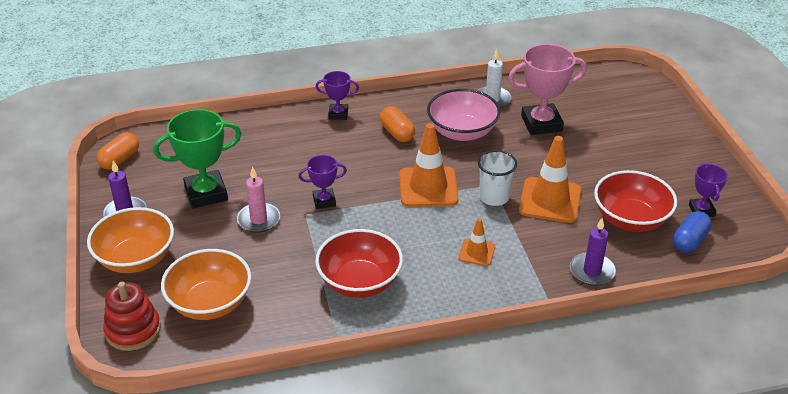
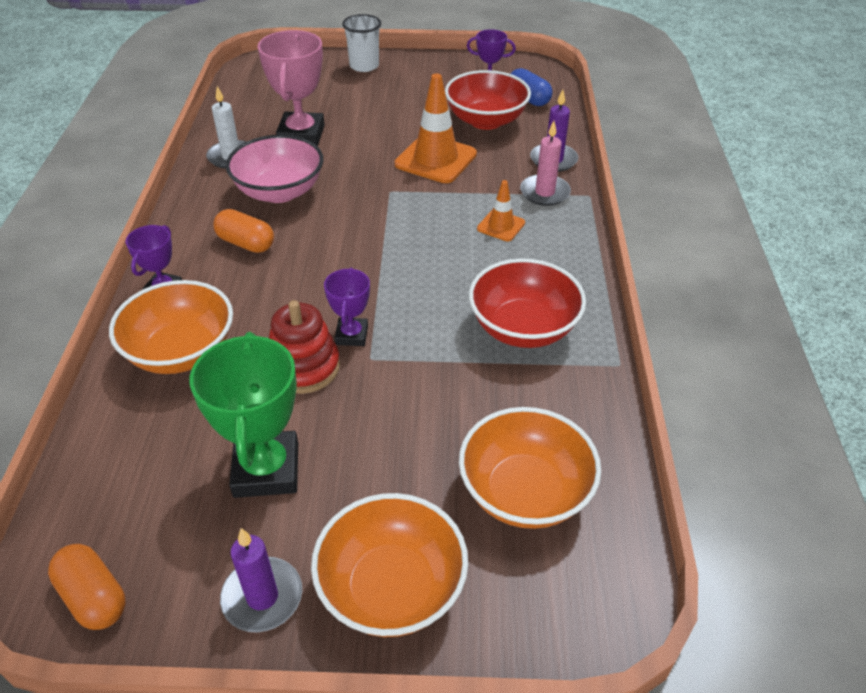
camera: 75 degrees left, 5 degrees up
red stacking toy [103,282,161,351] -> red stacking toy moved to [269,300,340,394]
pink candle [237,166,280,233] -> pink candle moved to [520,121,571,206]
orange capsule [380,106,415,142] -> orange capsule turned 45 degrees clockwise [213,209,274,253]
orange traffic cone [399,123,459,207] -> none
white cup [478,150,517,206] -> white cup moved to [342,14,381,72]
none -> orange bowl [109,280,233,374]

